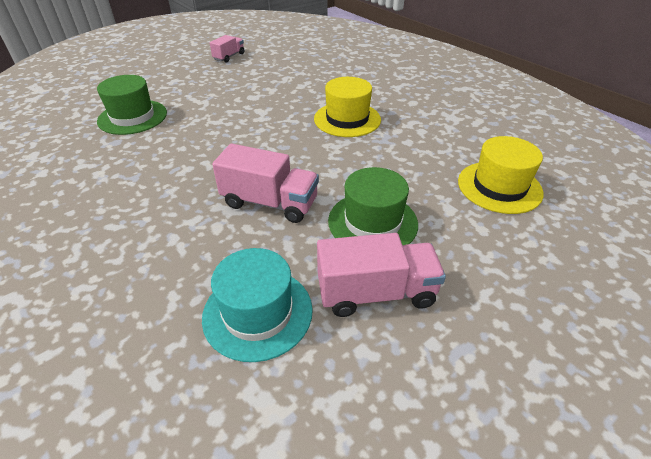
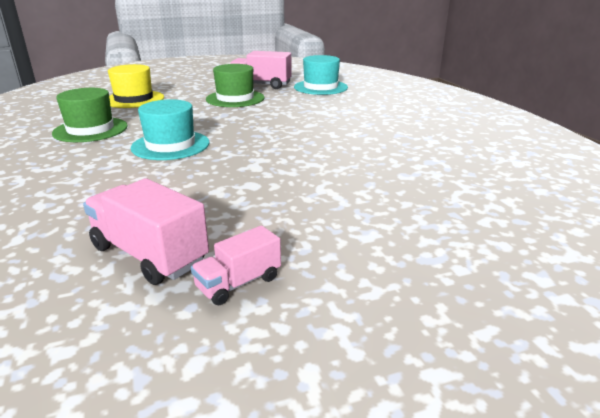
camera: 160 degrees left, 15 degrees down
green hat [97,75,167,135] -> green hat moved to [52,88,128,142]
pink truck [212,143,319,223] -> pink truck moved to [83,178,209,285]
yellow hat [314,77,381,137] -> turquoise hat [131,99,209,160]

